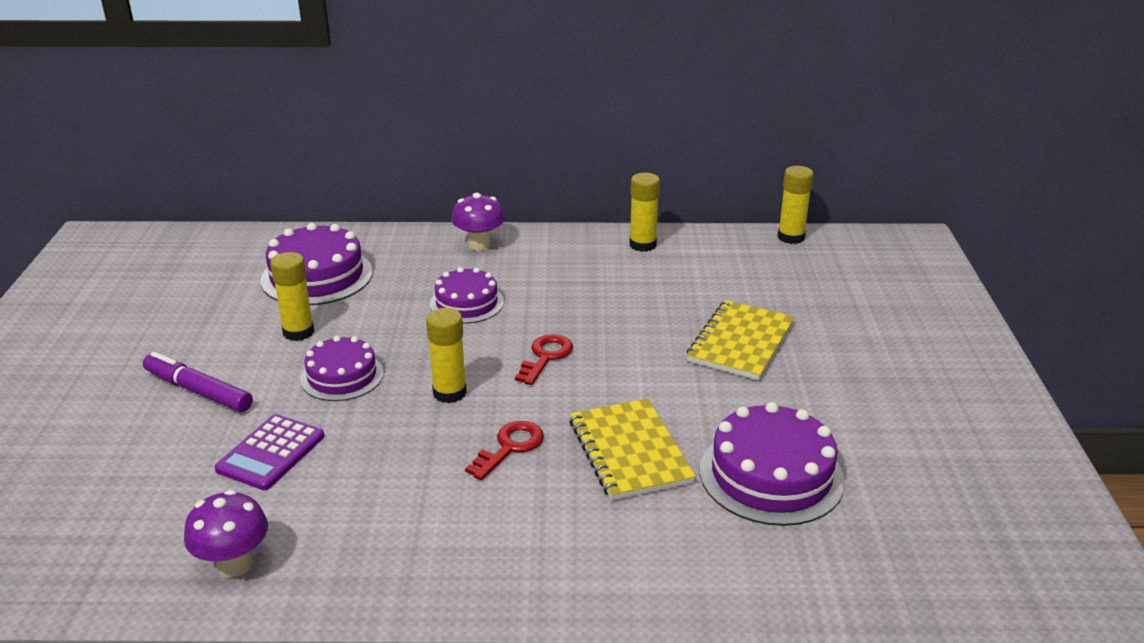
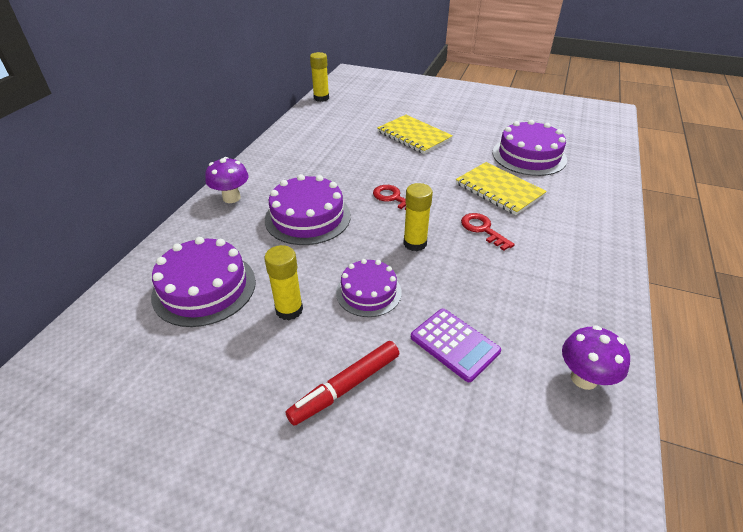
camera: 70 degrees left, 10 degrees up
purple marker [143,352,253,412] -> red marker [285,341,399,426]
purple cake [430,267,504,324] -> purple cake [265,174,351,245], size x1.55
yellow notebook [570,398,696,501] -> yellow notebook turned 45 degrees clockwise [456,162,547,215]
yellow glue stick [629,173,660,252] -> none

